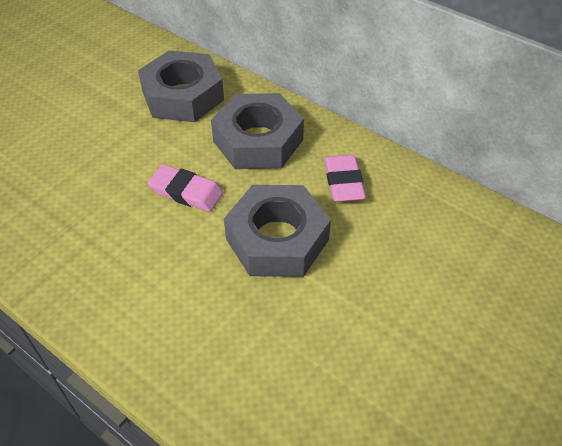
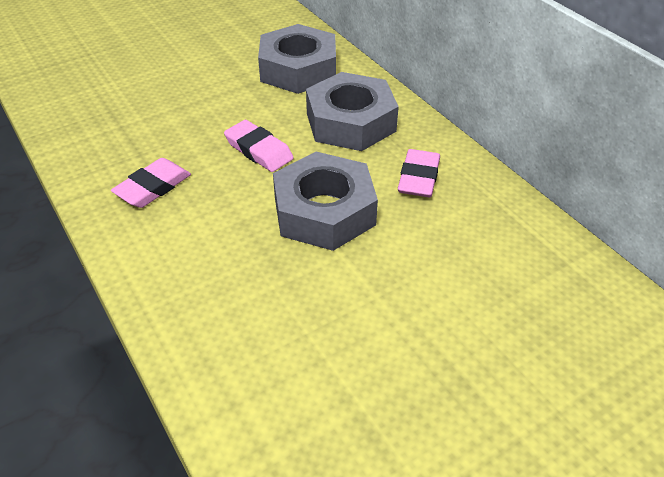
camera: 20 degrees right, 5 degrees down
none -> pink eraser [111,158,191,208]

